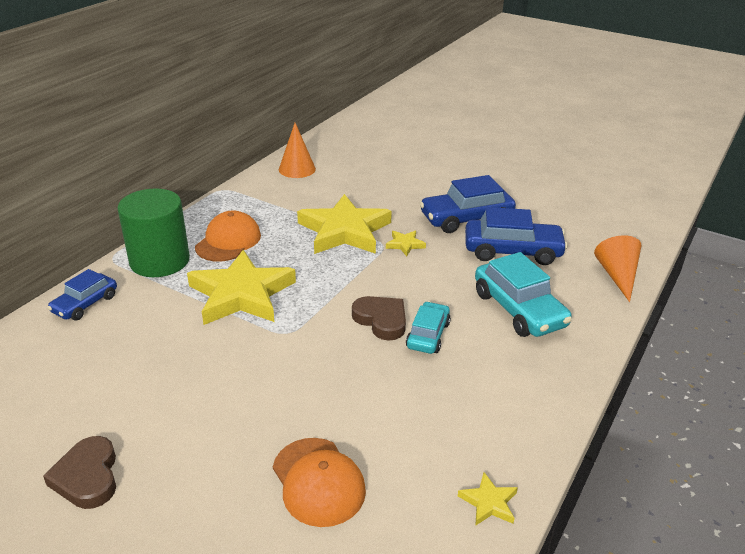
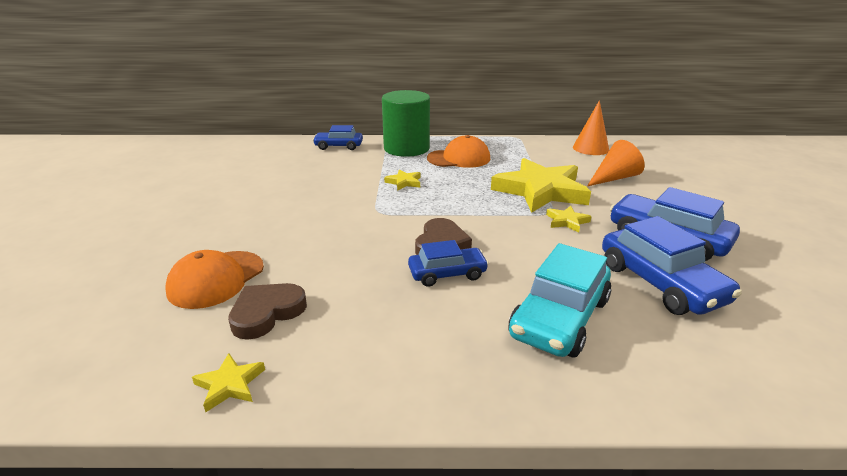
camera: 60 degrees right, 5 degrees down
brown heart [43,436,116,509] -> brown heart moved to [228,283,307,340]
yellow star [187,250,296,325] -> yellow star [384,169,421,191], size x0.41
turquoise car [406,301,451,354] -> blue car [408,240,489,287]
orange cone [594,235,642,302] -> orange cone moved to [587,140,645,186]

